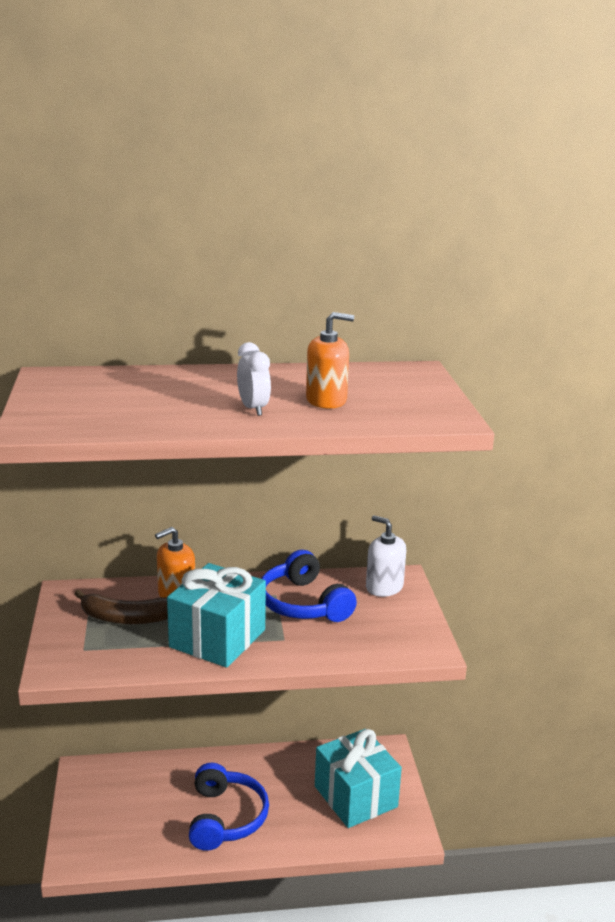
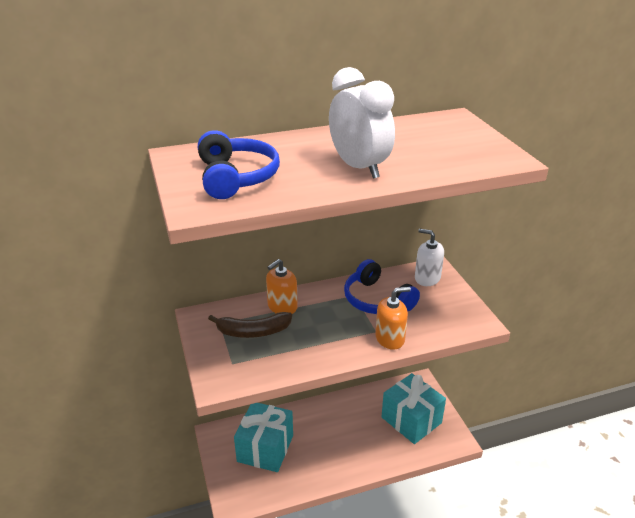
camera: 10 degrees left, 10 degrees up
turquoise gift [167,563,266,668] -> turquoise gift moved to [234,403,293,472]
blue headphones [189,763,269,851] -> blue headphones moved to [198,130,280,199]
white clock [237,342,271,416] -> white clock [329,67,395,179], size x1.83
orange soap dispenser [306,312,354,409] -> orange soap dispenser moved to [375,287,411,350]

